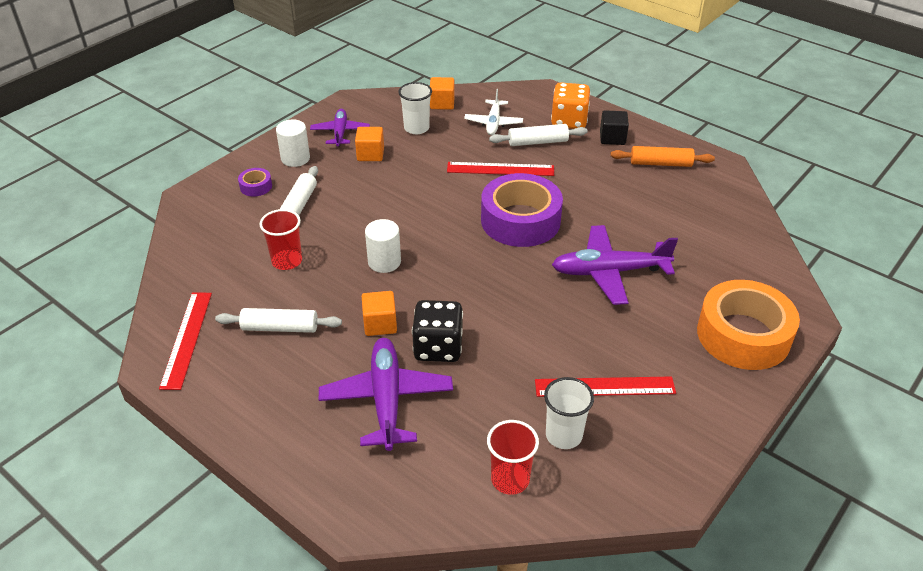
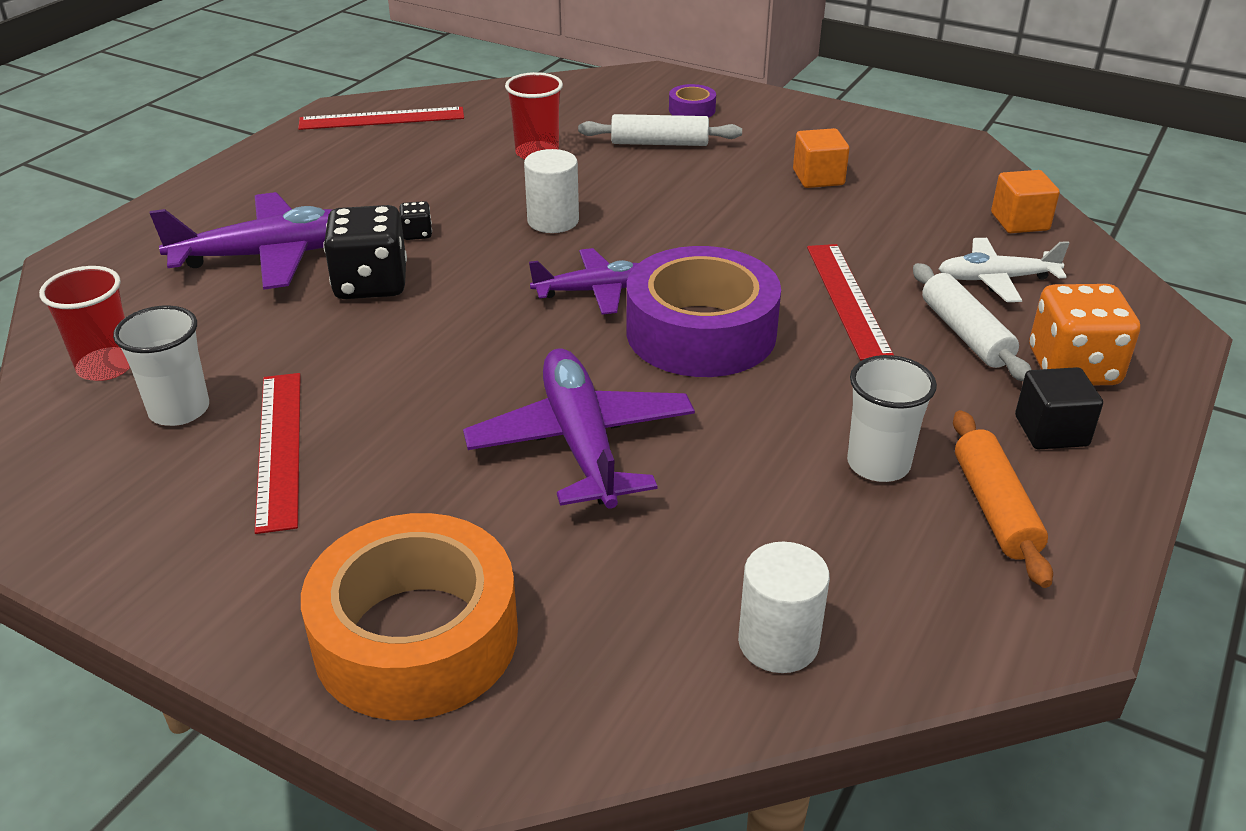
camera: 80 degrees right, 5 degrees down
white rolling pin [215,308,342,333] -> none
white cylinder [276,120,310,167] -> white cylinder moved to [738,542,830,673]
purple plane [310,109,370,147] -> purple plane moved to [529,248,639,315]
orange cube [362,291,397,336] -> black dice [399,201,432,240]
white cup [398,82,432,134] -> white cup moved to [847,355,937,482]

